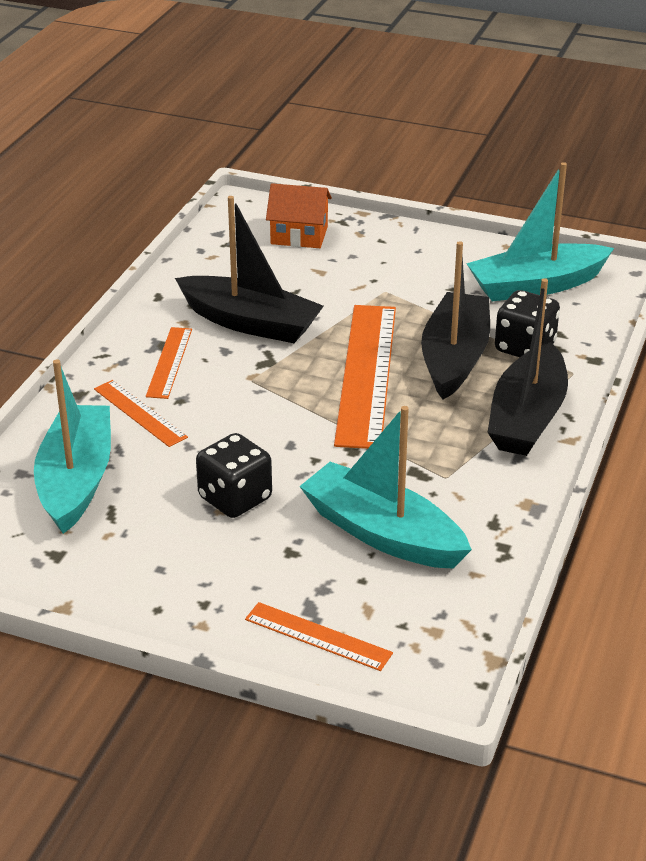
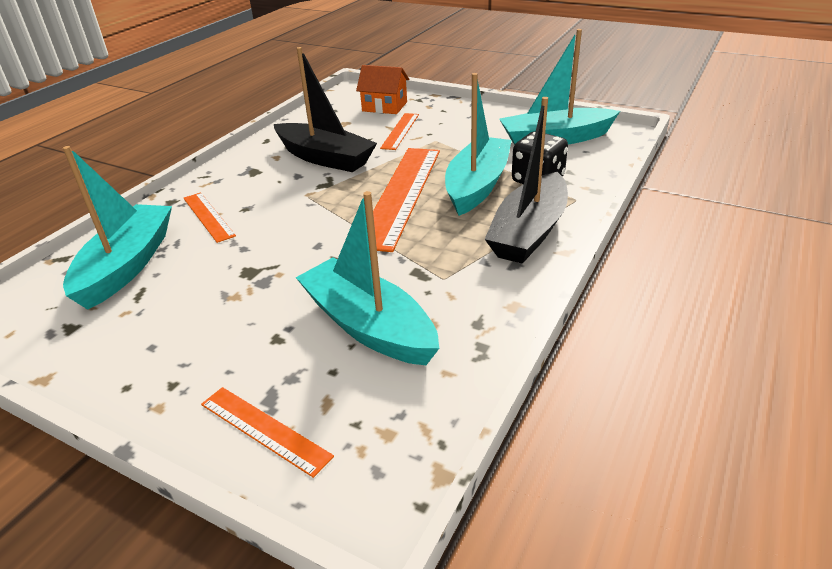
camera: 10 degrees right, 0 degrees up
orange ruler [146,327,192,399] -> orange ruler moved to [380,113,419,150]
black dice [196,433,272,518] -> none
black boat [421,241,490,400] -> turquoise boat [445,73,512,216]

